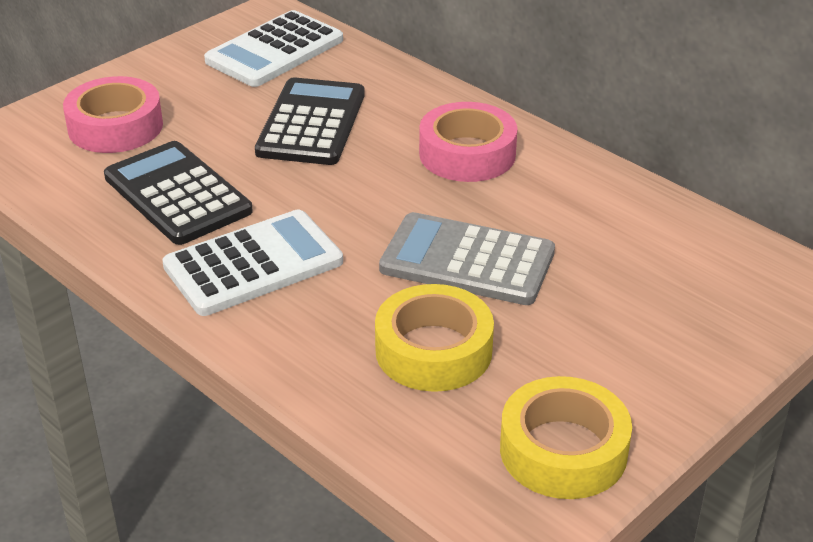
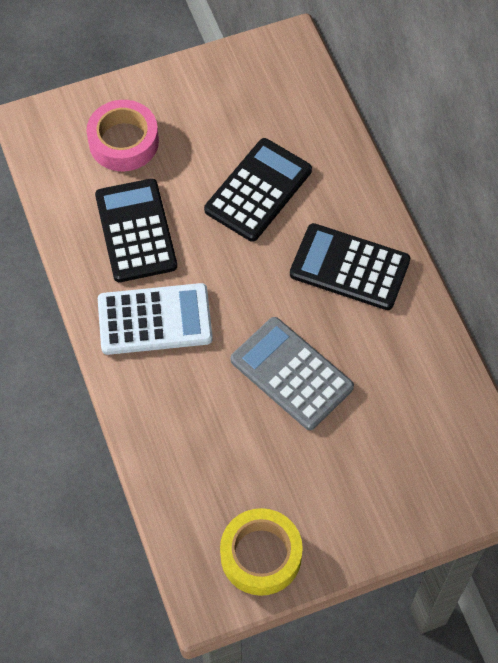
camera: 25 degrees right, 25 degrees up
white calculator [204,10,343,87] -> none
yellow tape [375,284,494,392] -> none
pink tape [419,102,517,182] -> black calculator [290,223,410,310]

